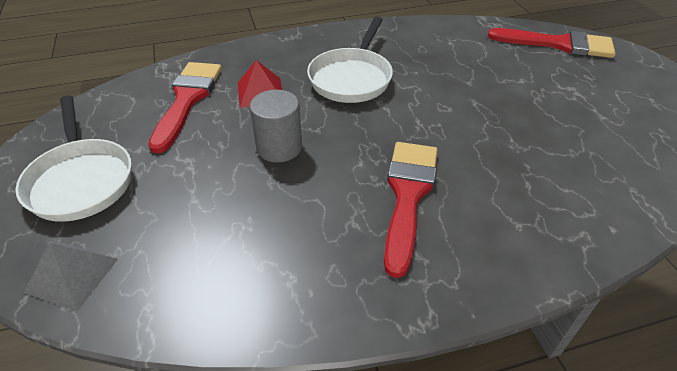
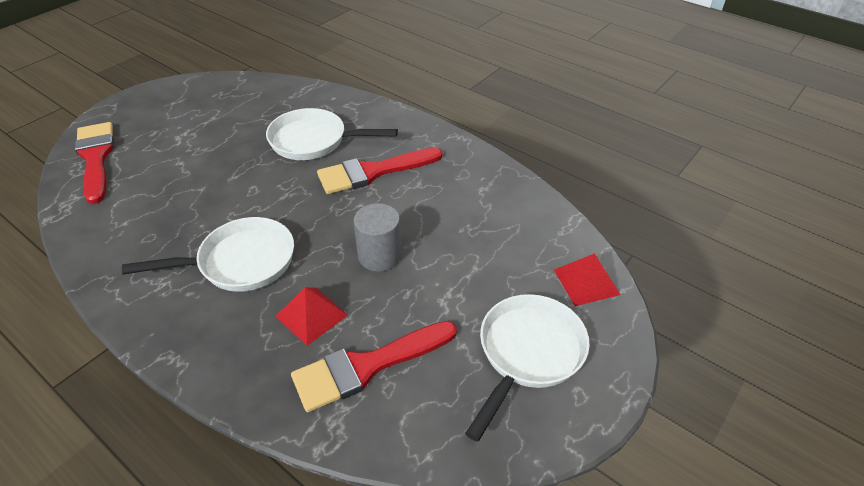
camera: 125 degrees left, 0 degrees up
grey pyramid [23,242,118,311] -> red pyramid [554,253,620,306]
none -> white pan [266,108,398,160]

